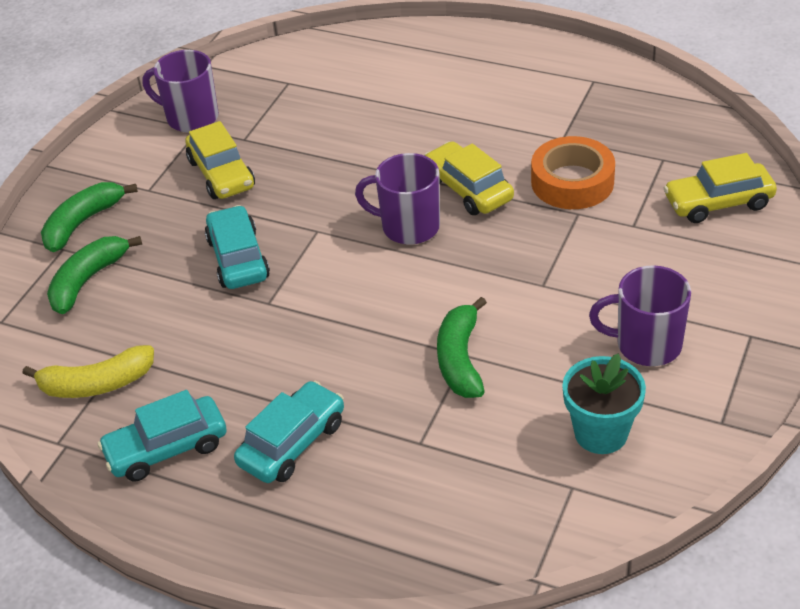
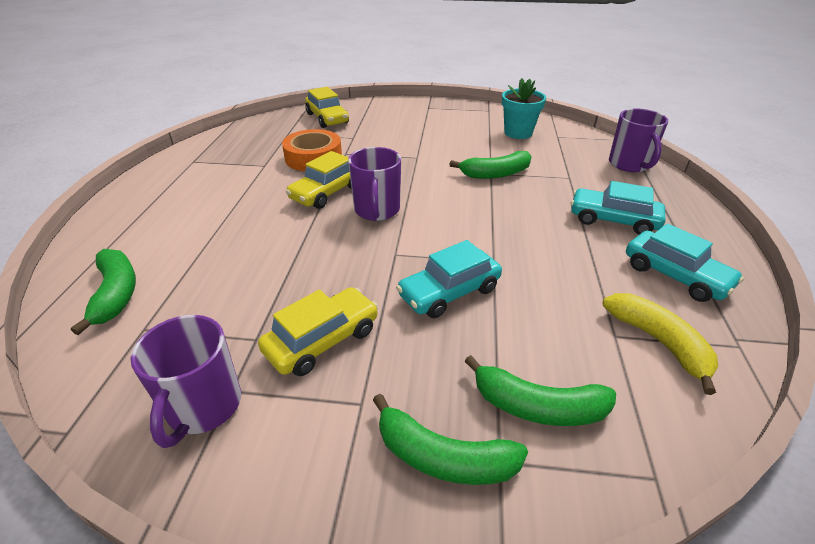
camera: 110 degrees left, 5 degrees down
purple mug [589,265,691,366] -> purple mug moved to [609,109,668,172]
none -> green banana [71,249,136,335]

